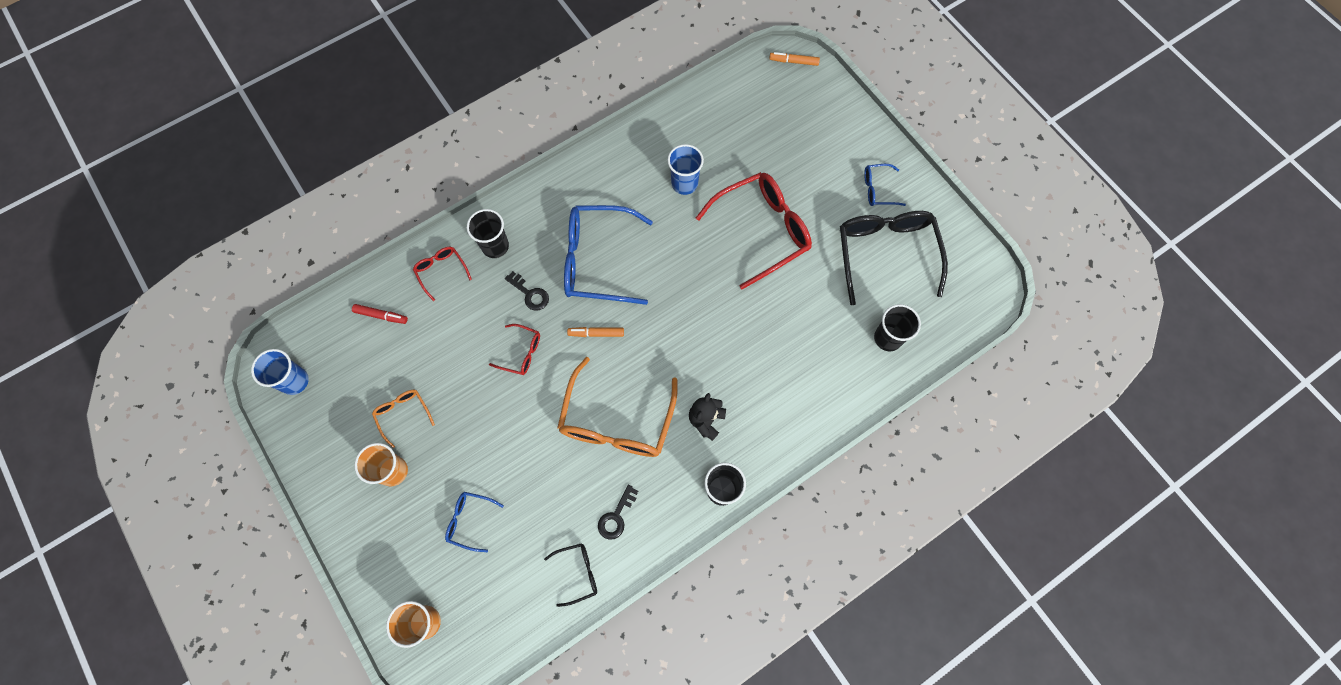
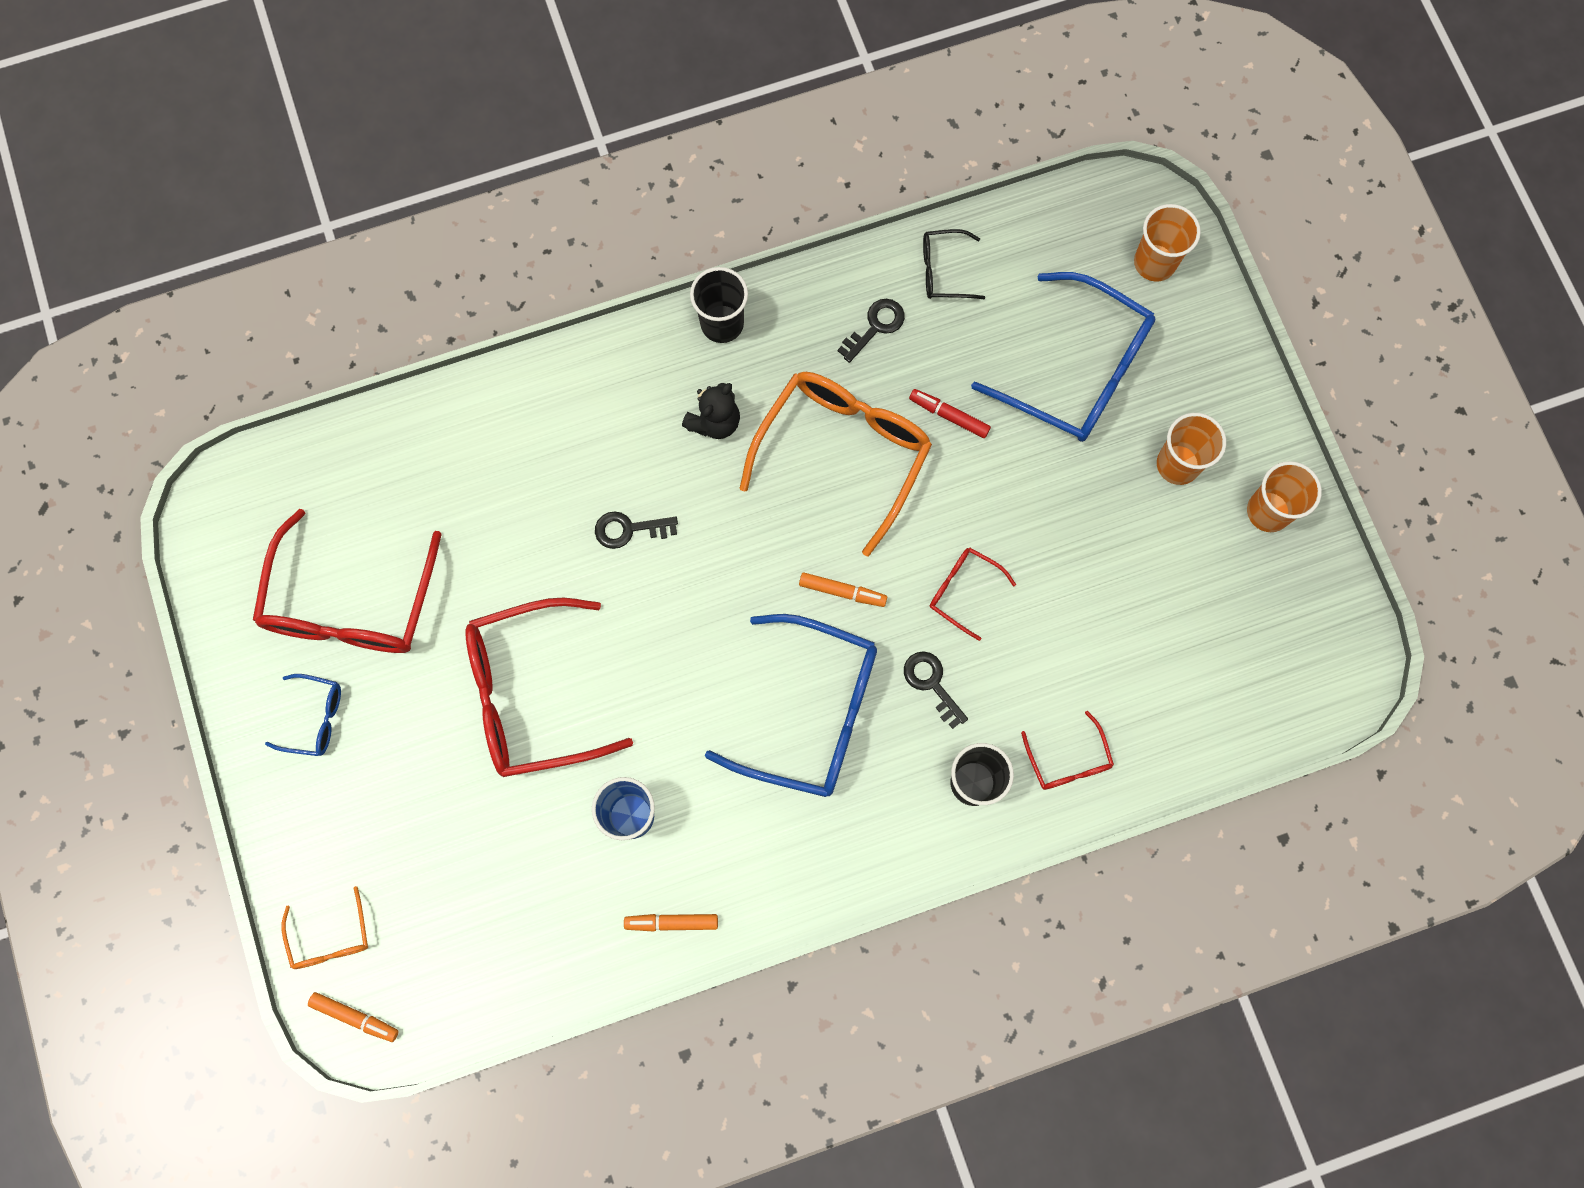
camera: 165 degrees left, 5 degrees up
blue cup [251,349,309,395] -> none
red marker [352,304,408,324] -> red marker moved to [909,389,991,438]
orange glasses [372,390,435,448] -> orange glasses moved to [281,886,368,969]
blue glasses [445,492,504,552] -> blue glasses [971,272,1156,442], size x2.13
black glasses [840,211,948,305] -> red glasses [253,509,442,653]
black cup [874,304,921,351] -> none
none -> black key [595,511,678,549]
none -> orange marker [624,914,718,932]
none -> orange cup [1247,461,1322,532]

